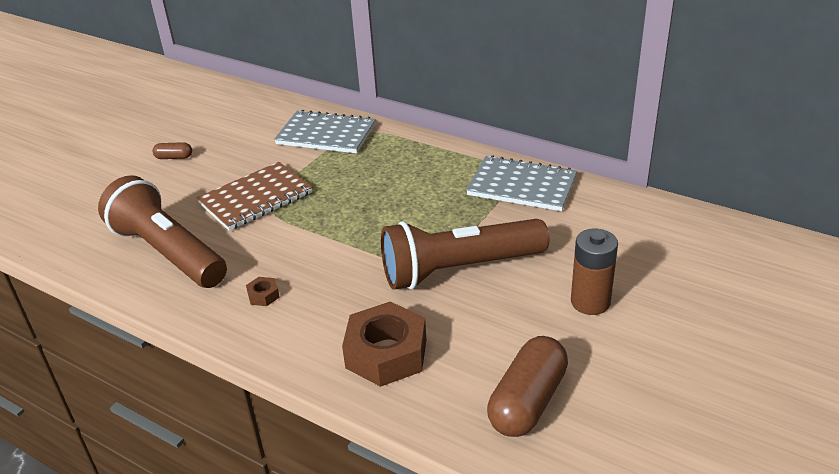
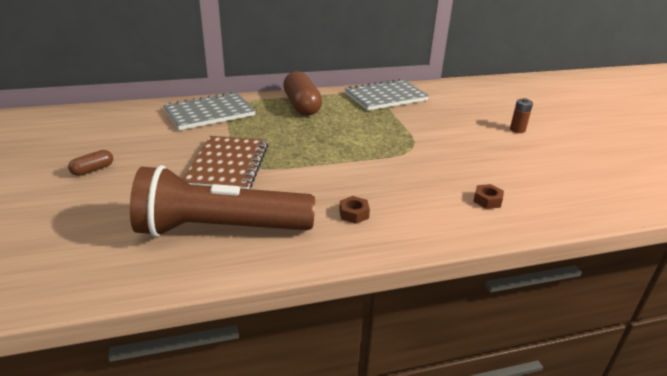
camera: 50 degrees left, 5 degrees down
brown nut [342,302,426,387] -> brown nut [473,184,504,209], size x0.42
brown flashlight [381,219,549,290] -> none
brown capsule [487,336,568,437] -> brown capsule moved to [283,71,322,116]
brown battery [571,229,618,315] -> brown battery [510,98,533,133], size x0.57

